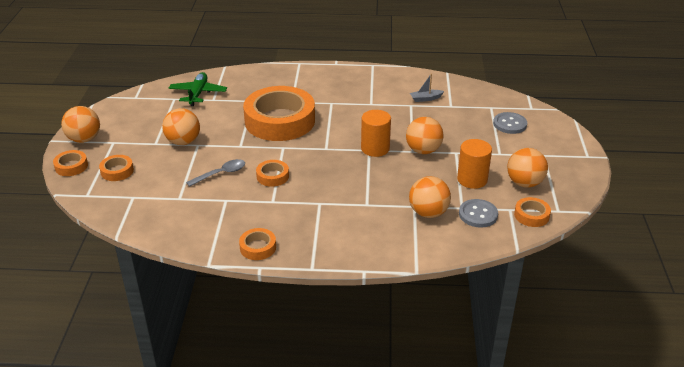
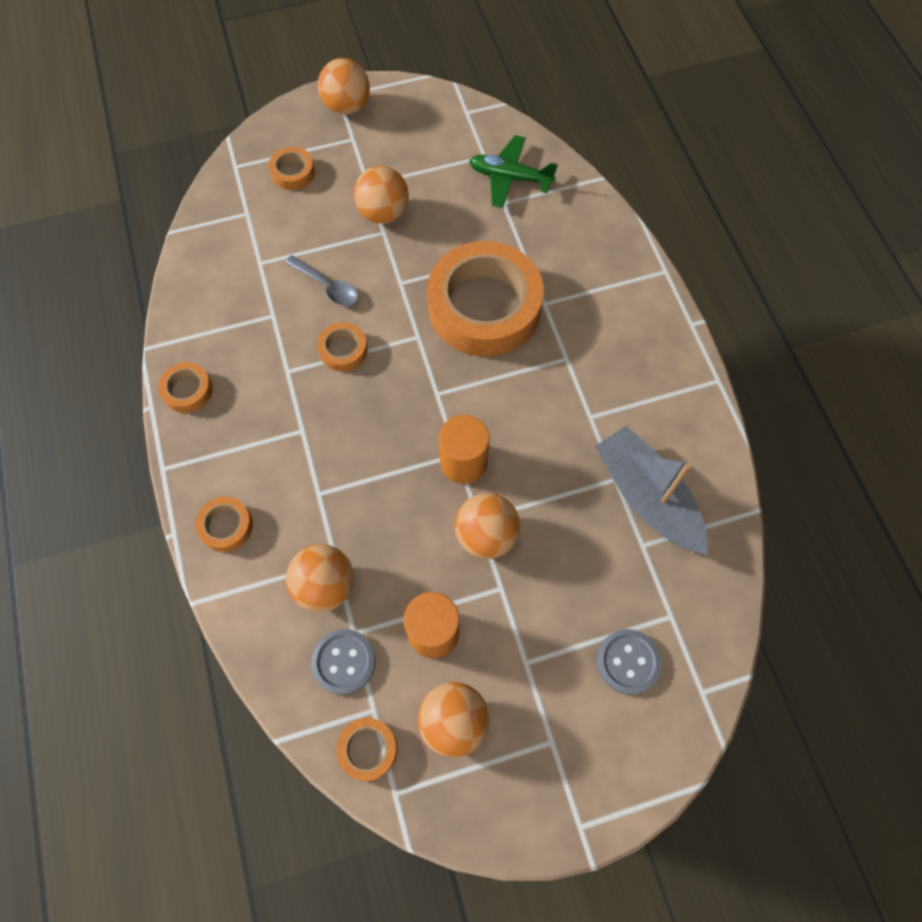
camera: 70 degrees right, 30 degrees up
orange tape [53,150,88,176] -> orange tape moved to [195,497,253,552]
green plane [169,72,227,106] -> green plane turned 150 degrees counterclockwise [469,135,558,208]
grey boat [410,74,444,102] -> grey boat [595,426,708,555], size x2.30

